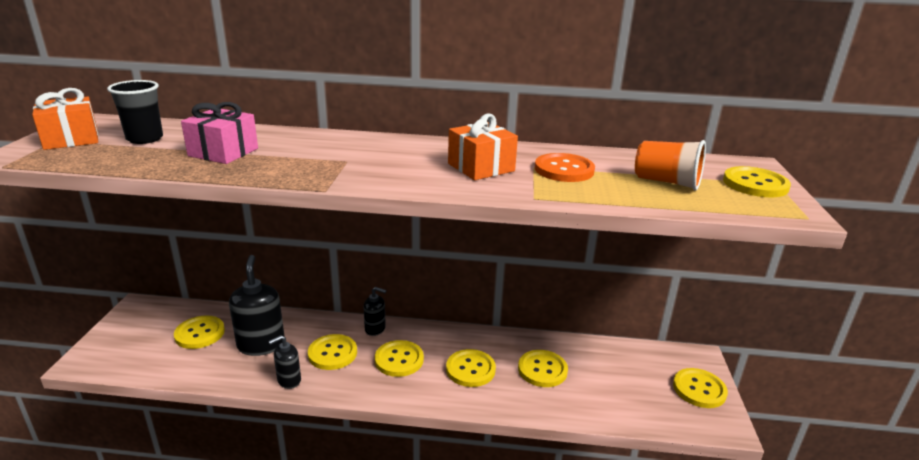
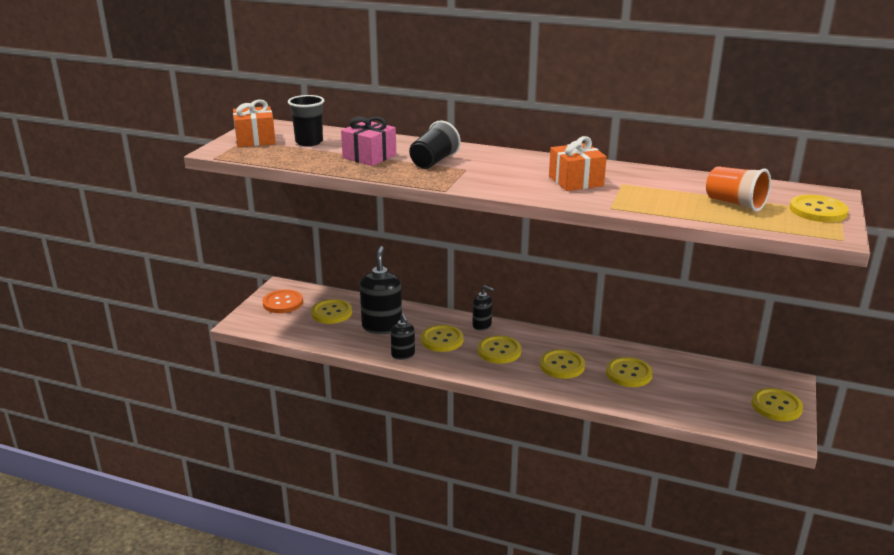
camera: 15 degrees right, 0 degrees up
black soap dispenser [268,335,301,389] -> black soap dispenser turned 90 degrees counterclockwise [390,313,415,360]
orange button [535,153,595,182] -> orange button moved to [263,289,303,313]
none -> black cup [409,120,461,169]

